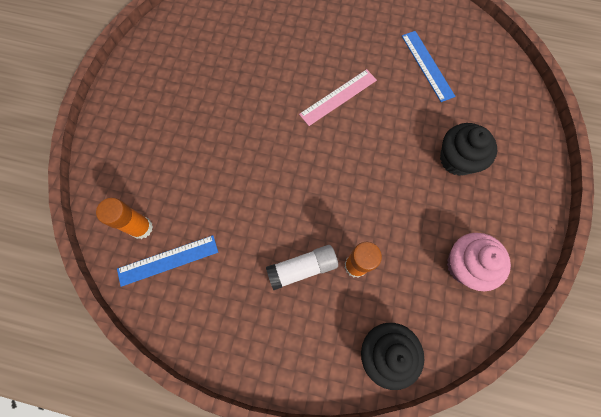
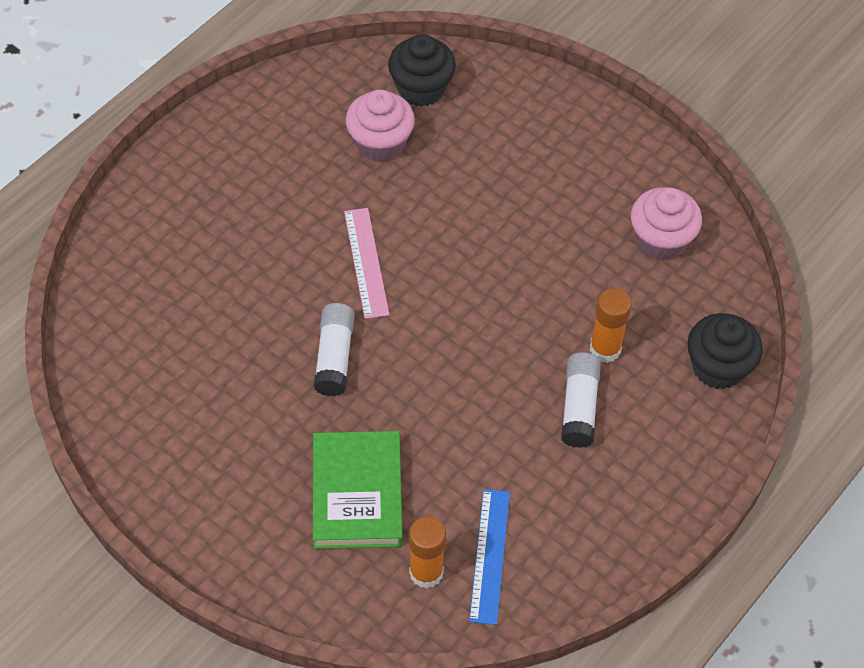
camera: 65 degrees left, 15 degrees down
blue ruler [402,31,455,102] -> pink cupcake [346,89,415,162]
black cupcake [440,123,497,176] -> black cupcake moved to [388,34,456,107]
none -> green book [313,431,403,549]
none -> white glue stick [314,303,355,396]

